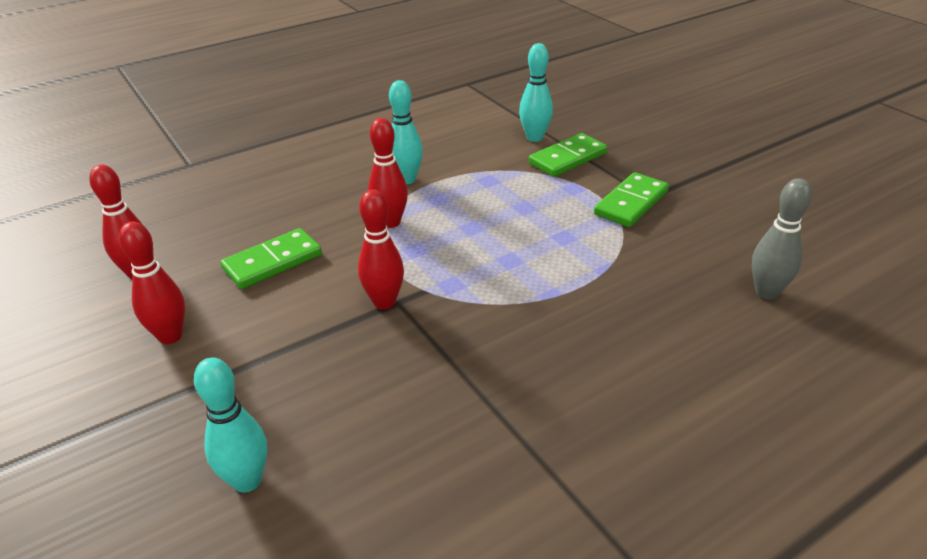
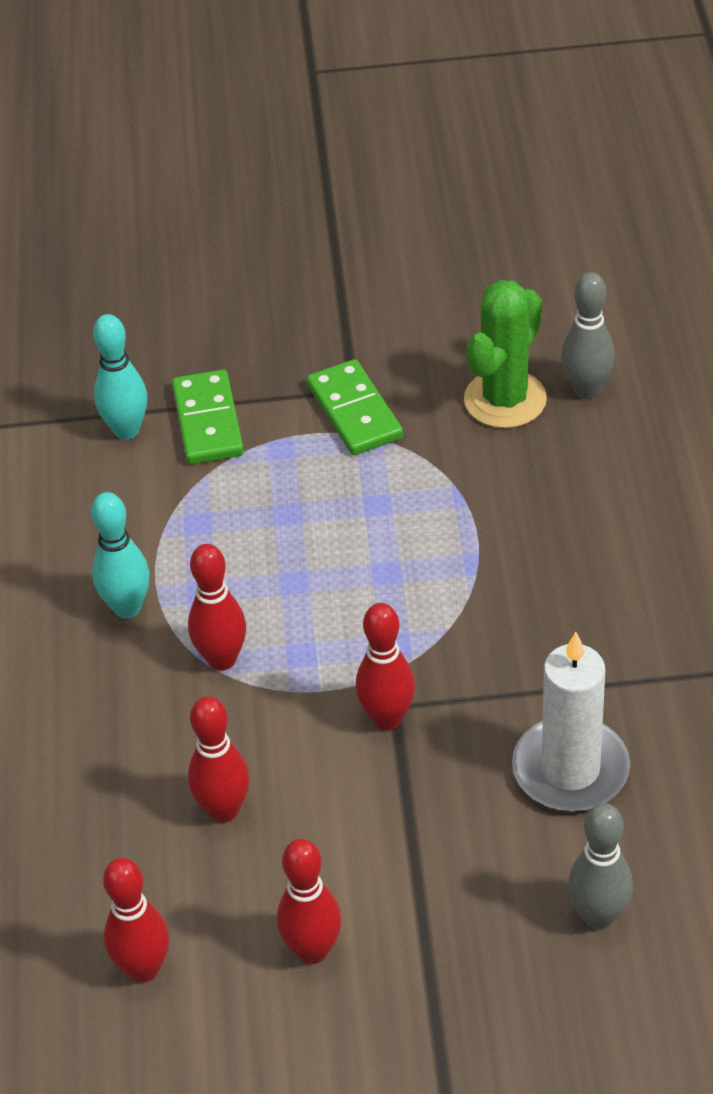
camera: 60 degrees left, 10 degrees up
turquoise bowling pin [194,357,267,493] -> grey bowling pin [568,803,633,930]
green domino [221,228,322,289] -> red bowling pin [188,696,250,823]
none -> green cactus [464,280,547,428]
none -> white candle [512,632,630,811]

